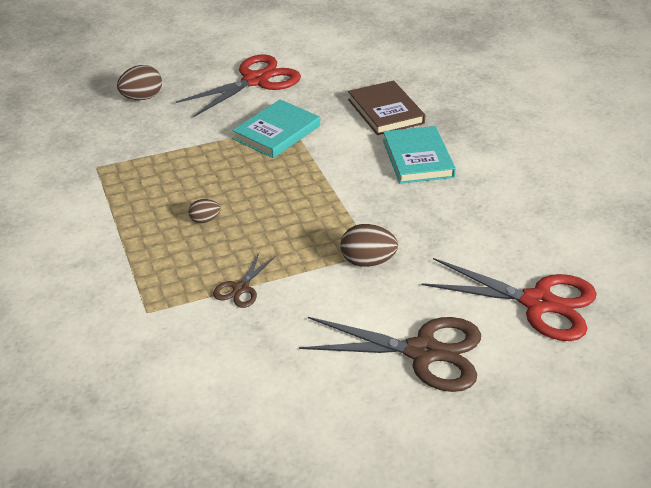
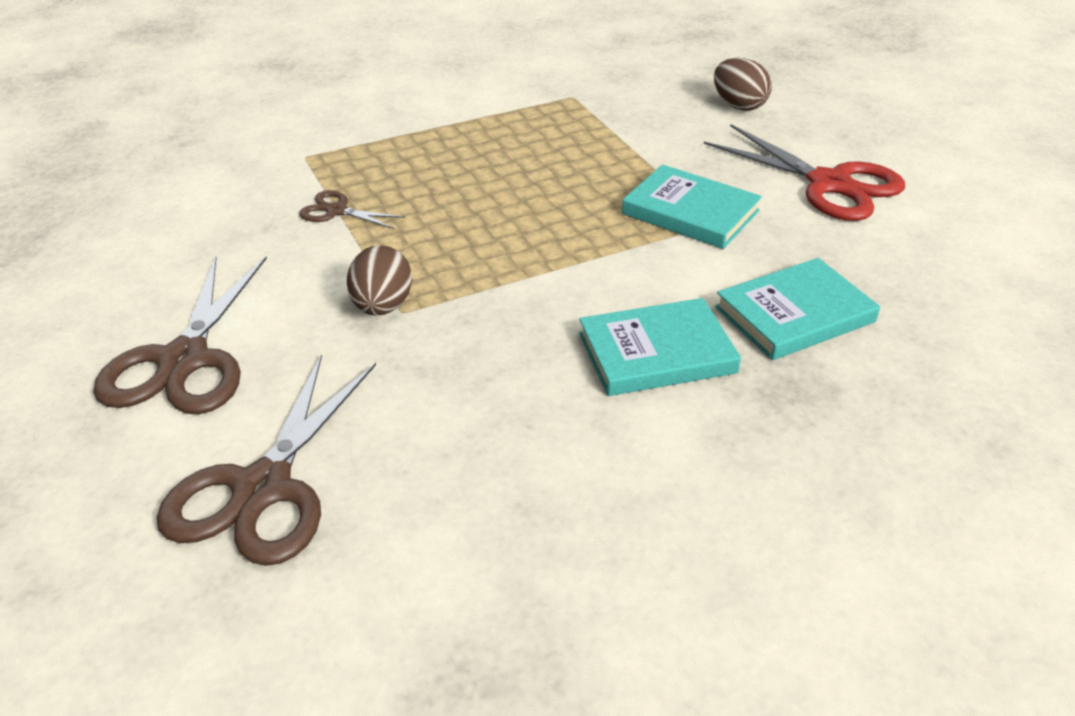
camera: 85 degrees right, 0 degrees up
brown egg [189,199,221,223] -> none
brown book [348,81,425,135] -> turquoise book [715,258,880,360]
red scissors [421,258,597,341] -> brown scissors [156,354,376,566]

